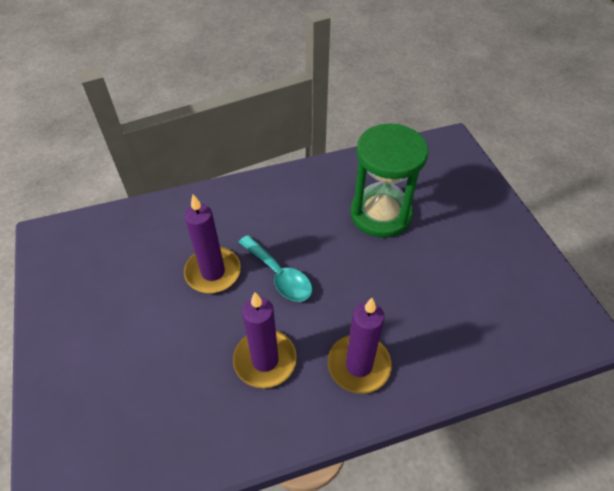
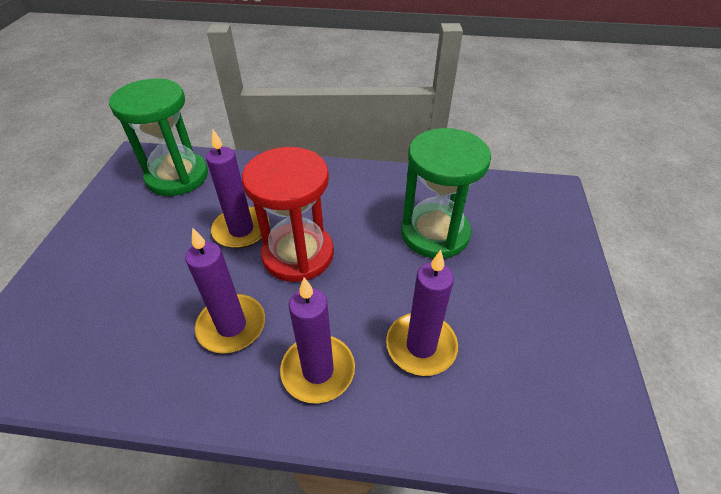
camera: 25 degrees right, 5 degrees down
turquoise spoon [239,235,312,302] -> red hourglass [242,147,334,282]
none -> green hourglass [109,79,208,196]
none -> purple candle [386,250,458,376]

